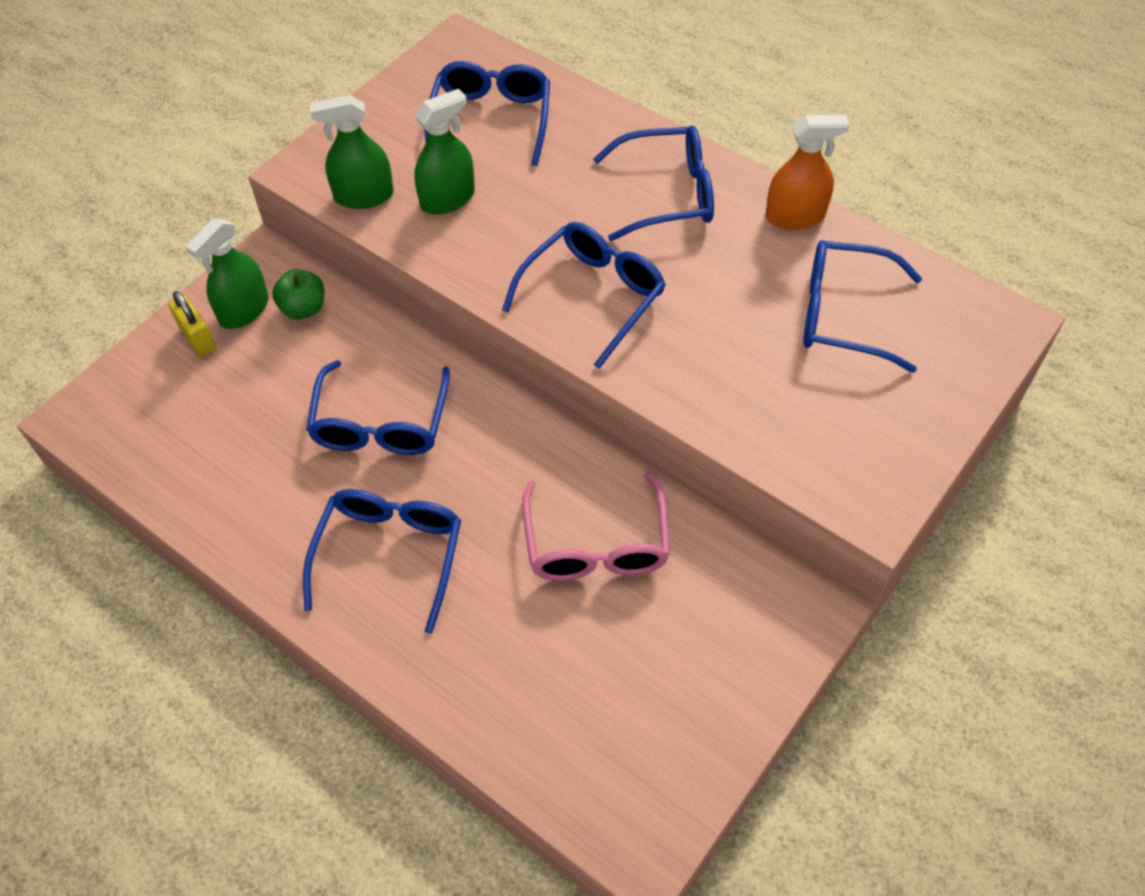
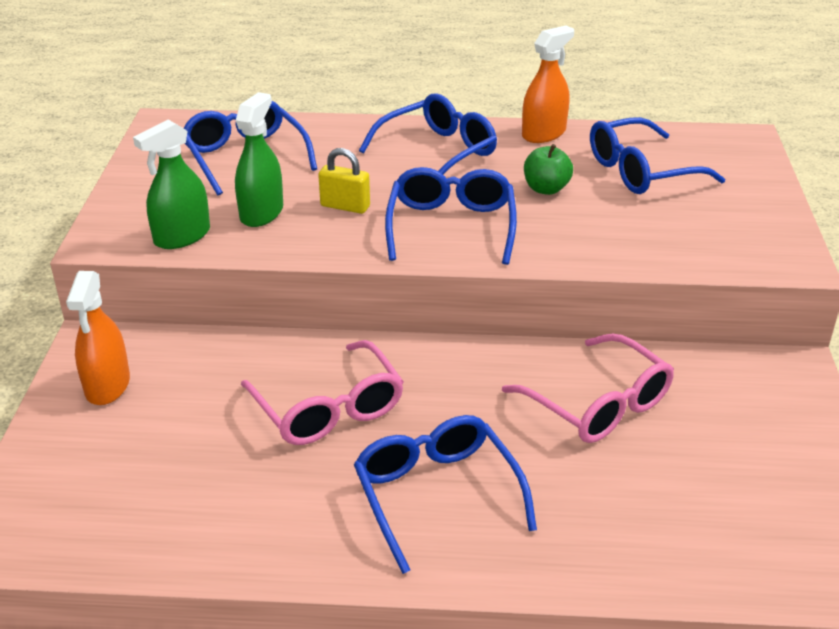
camera: 35 degrees left, 20 degrees down
yellow padlock [169,291,216,357] -> yellow padlock moved to [318,148,370,214]
green spray bottle [185,218,269,329] -> orange spray bottle [66,271,130,405]
green apple [272,269,324,319] -> green apple moved to [524,144,573,195]
blue glasses [306,360,450,455] -> pink glasses [241,340,404,445]

